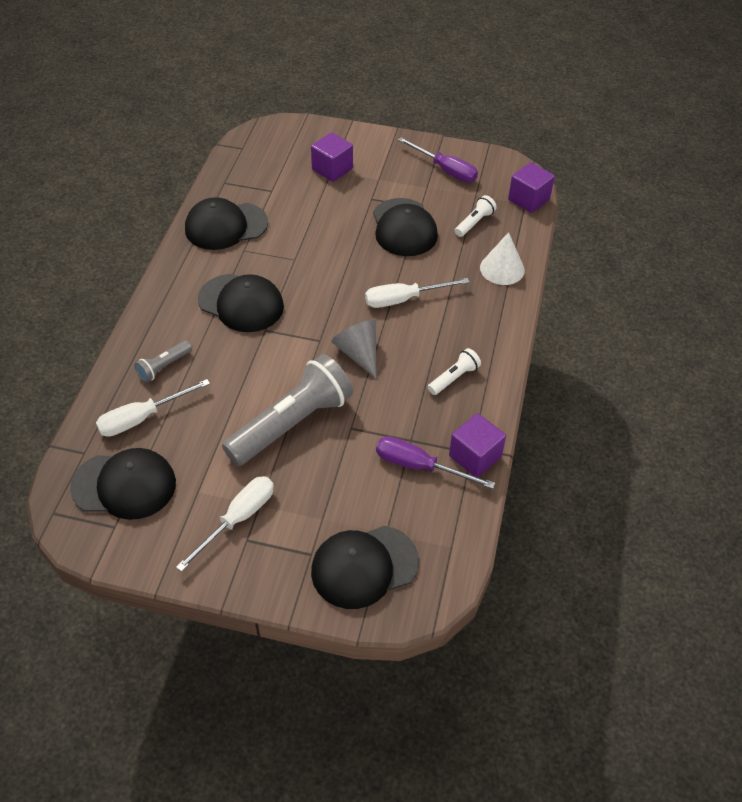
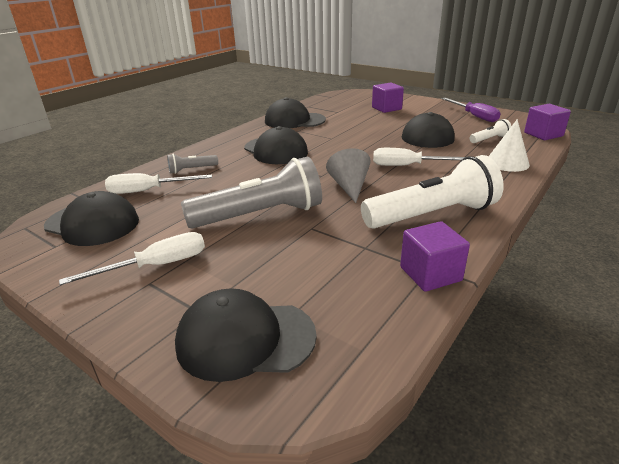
camera: 25 degrees right, 20 degrees down
purple screwdriver [376,436,495,489] -> none
white flashlight [428,348,481,395] -> white flashlight [361,155,504,229], size x2.22

